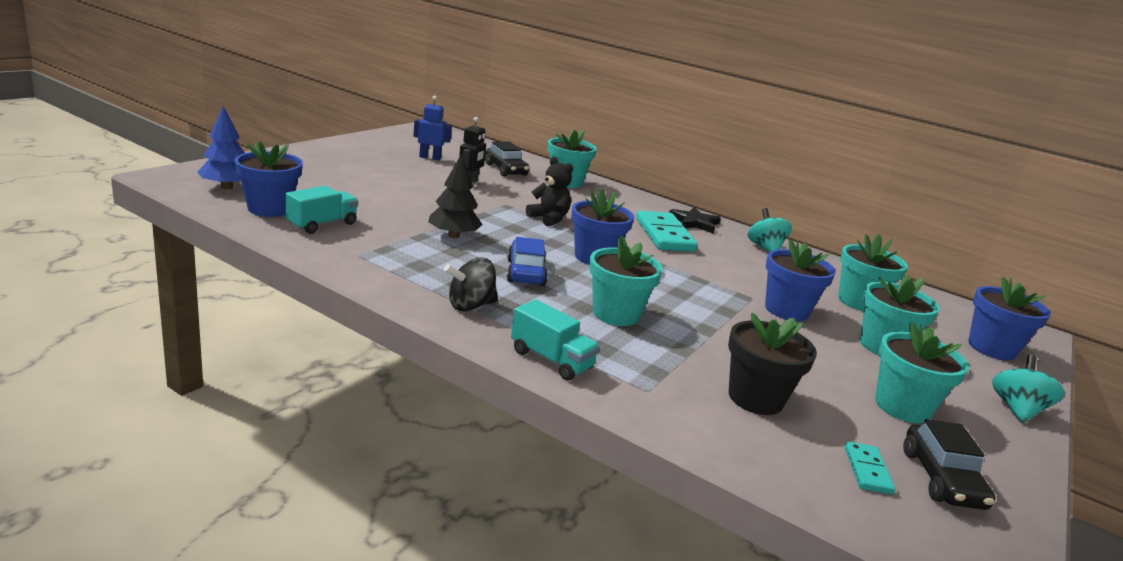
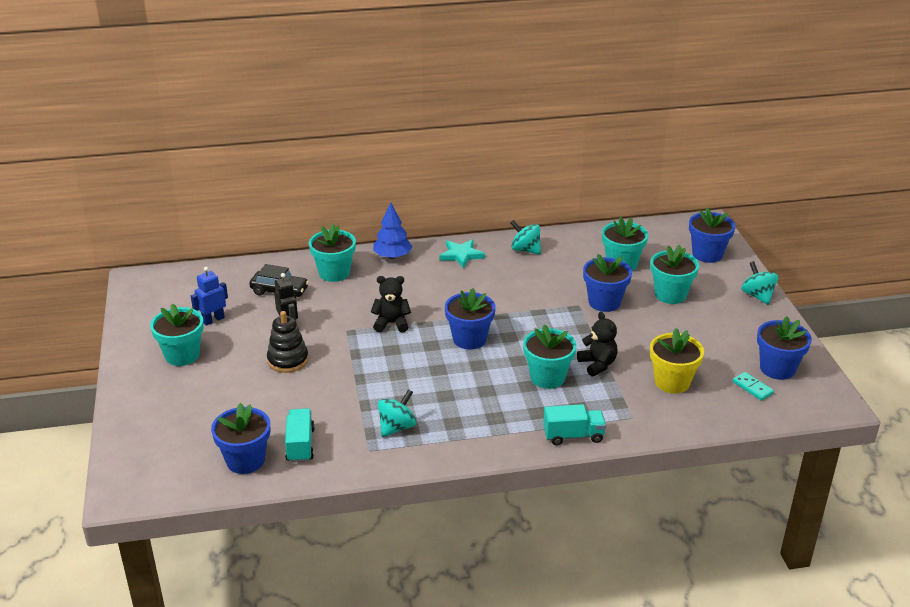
camera: 40 degrees left, 10 degrees up
blue tree [197,106,245,190] -> blue tree moved to [373,203,412,259]
black tree [428,153,483,238] -> none
black spinning top [444,258,498,311] -> none
blue car [507,237,548,286] -> none
turquoise domino [636,211,698,252] -> none
black star [669,207,721,234] -> turquoise star [439,239,485,268]
black flower pot [728,313,817,415] -> yellow flower pot [650,328,704,394]
turquoise flower pot [875,321,969,423] -> turquoise flower pot moved to [150,304,204,366]
black car [903,419,995,510] -> blue flower pot [757,316,812,380]
none -> black stacking toy [267,311,308,373]
none -> turquoise spinning top [378,389,417,437]
none -> black teddy bear [577,312,618,376]

